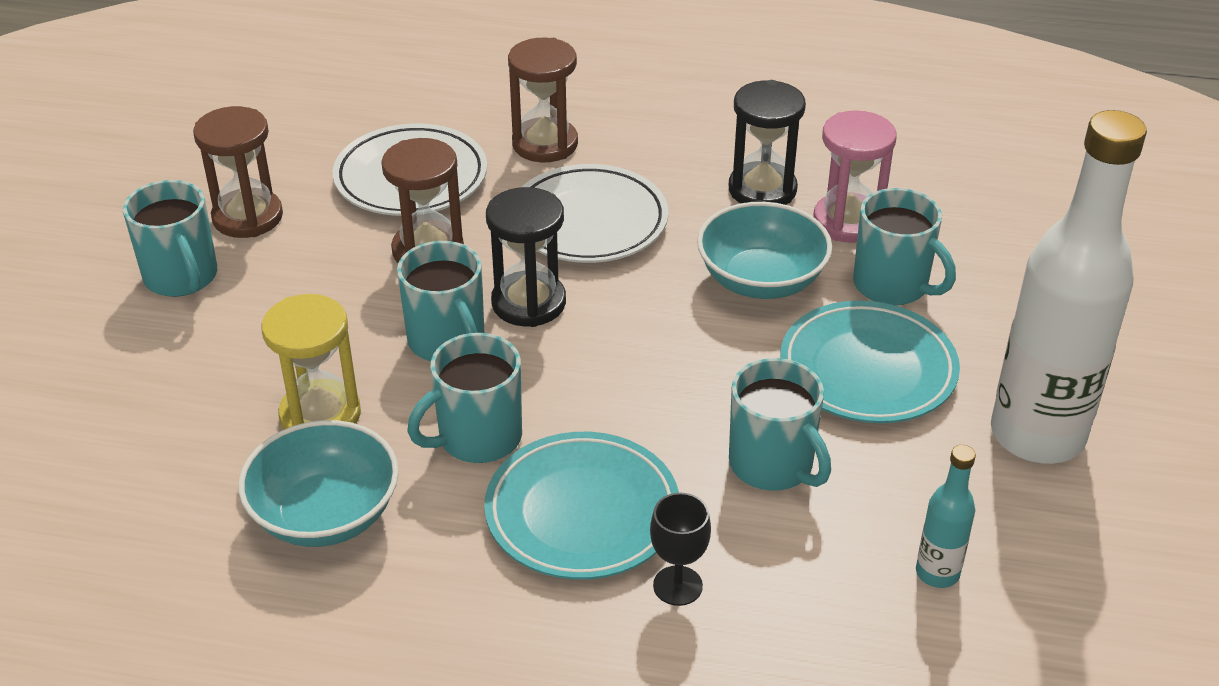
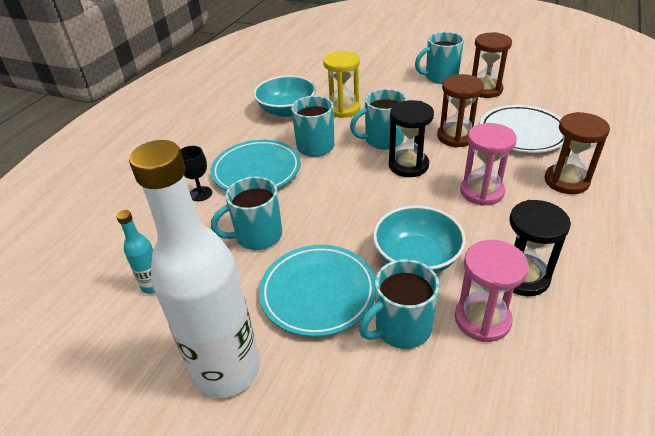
camera: 105 degrees right, 0 degrees up
white plate [522,164,668,263] -> pink hourglass [460,123,517,206]

